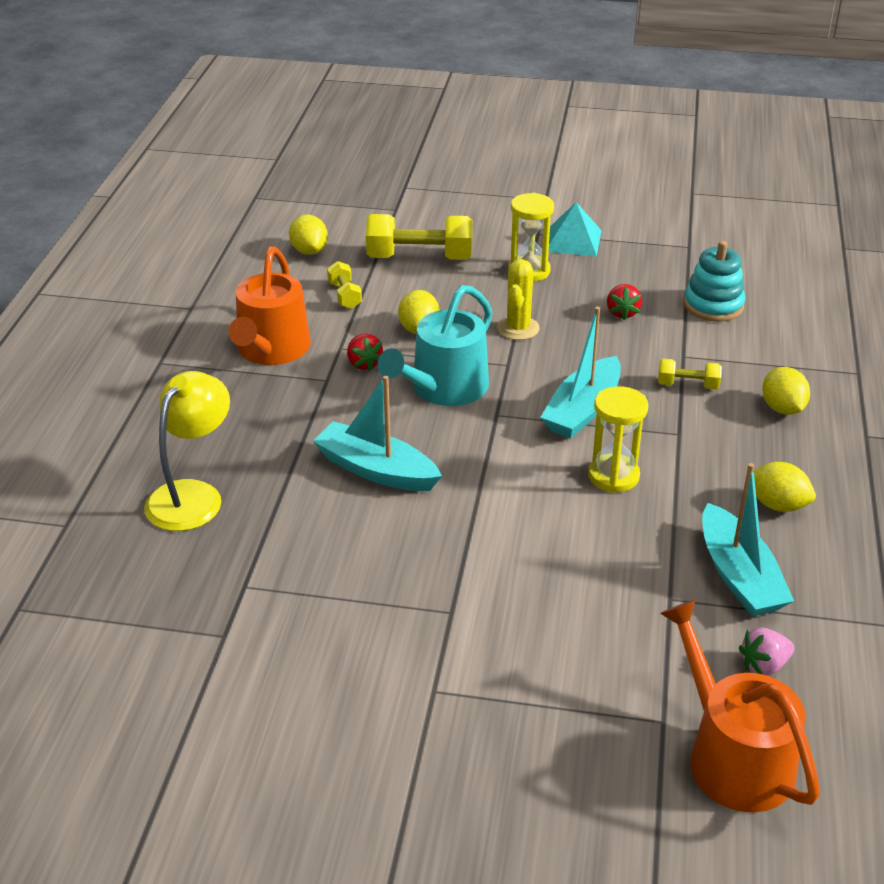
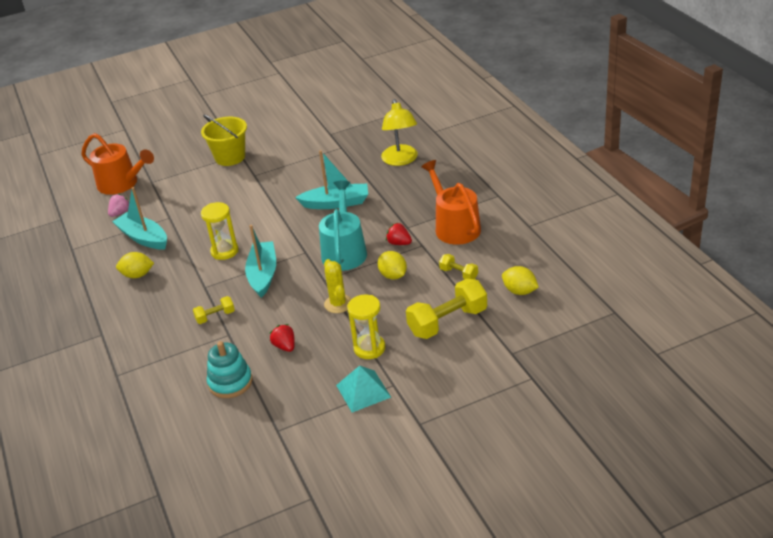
camera: 150 degrees right, 0 degrees up
yellow lemon [762,367,810,415] -> none
none -> yellow bucket [201,115,247,166]

